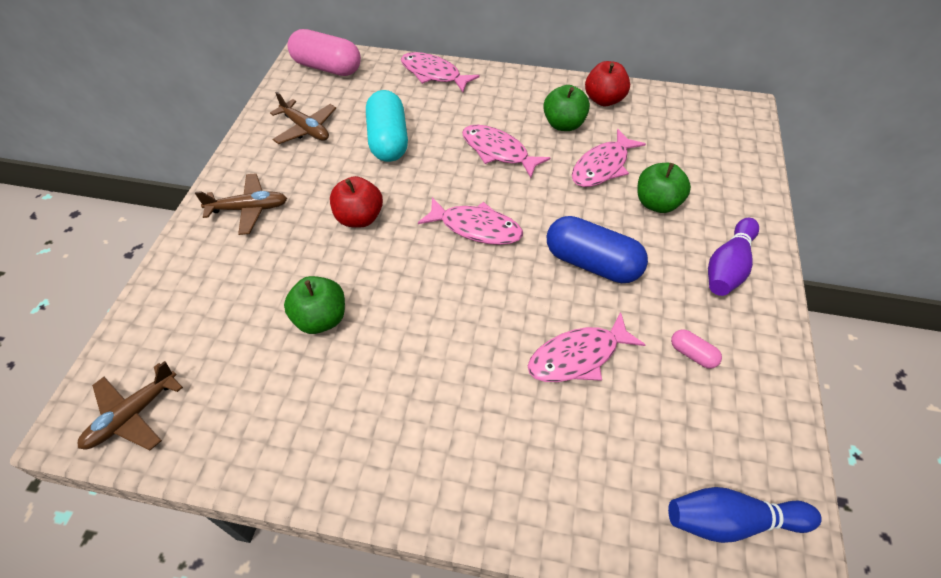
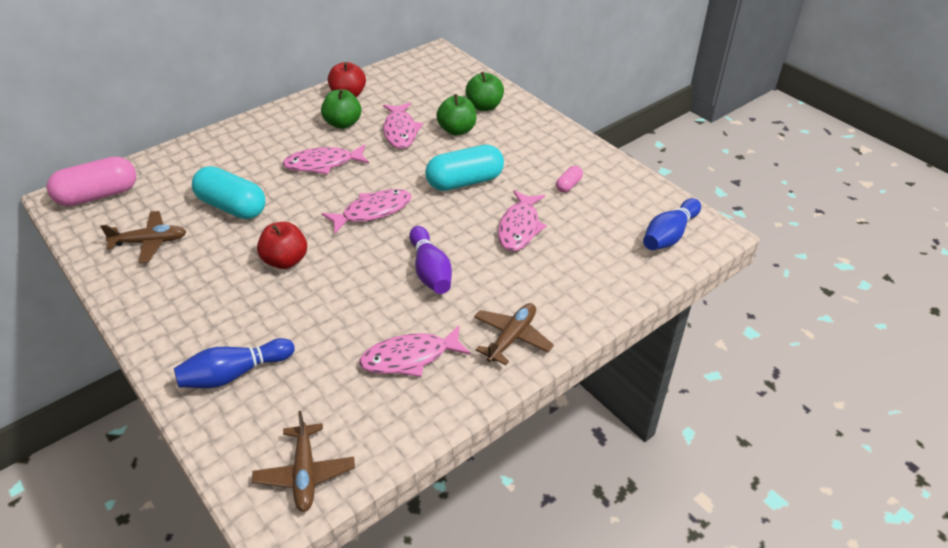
camera: 50 degrees left, 10 degrees down
brown plane [195,173,287,235] -> brown plane moved to [474,303,554,365]
green apple [284,276,345,334] -> green apple moved to [465,72,504,111]
pink fish [401,52,480,92] -> pink fish moved to [359,325,471,377]
blue capsule [547,216,648,283] -> turquoise capsule [425,145,504,191]
pink capsule [671,329,722,369] -> pink capsule turned 45 degrees counterclockwise [556,166,583,192]
purple bowling pin [708,218,759,296] -> purple bowling pin moved to [409,226,452,294]
none -> blue bowling pin [174,338,295,388]

